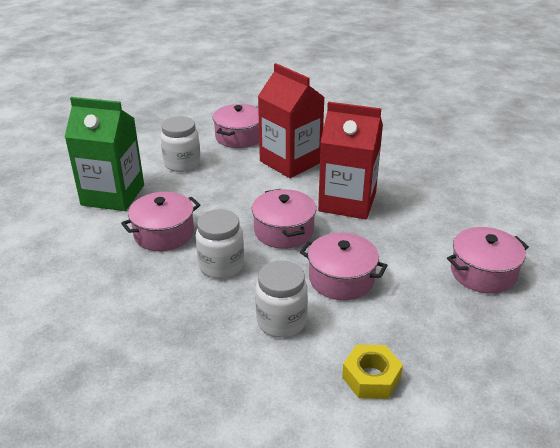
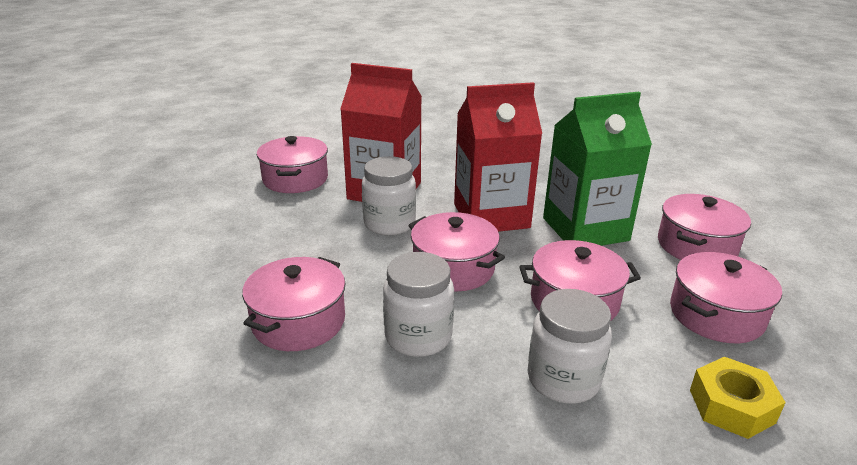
camera: 30 degrees left, 5 degrees down
green carton [65,97,144,211] -> green carton moved to [543,92,652,246]
white jar [161,116,201,172] -> white jar moved to [362,156,416,235]
none -> pink pot [670,252,782,343]

